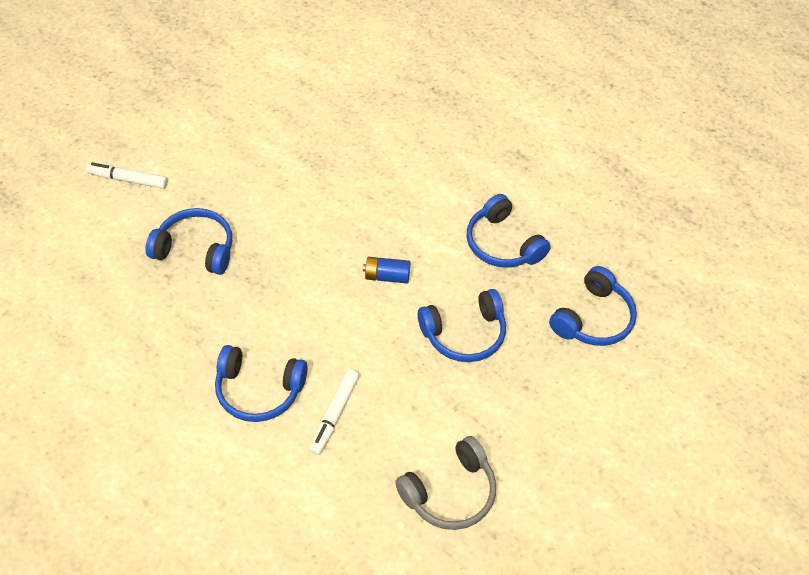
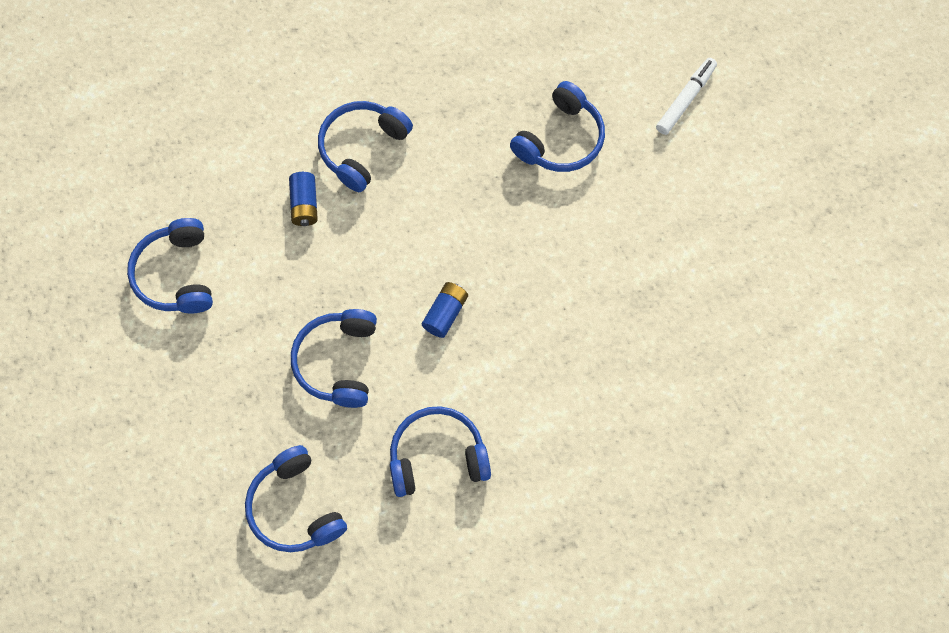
camera: 115 degrees right, 15 degrees up
white marker [309,369,359,455] -> blue battery [289,172,318,226]
grey headphones [395,436,496,530] -> blue headphones [127,218,213,313]

